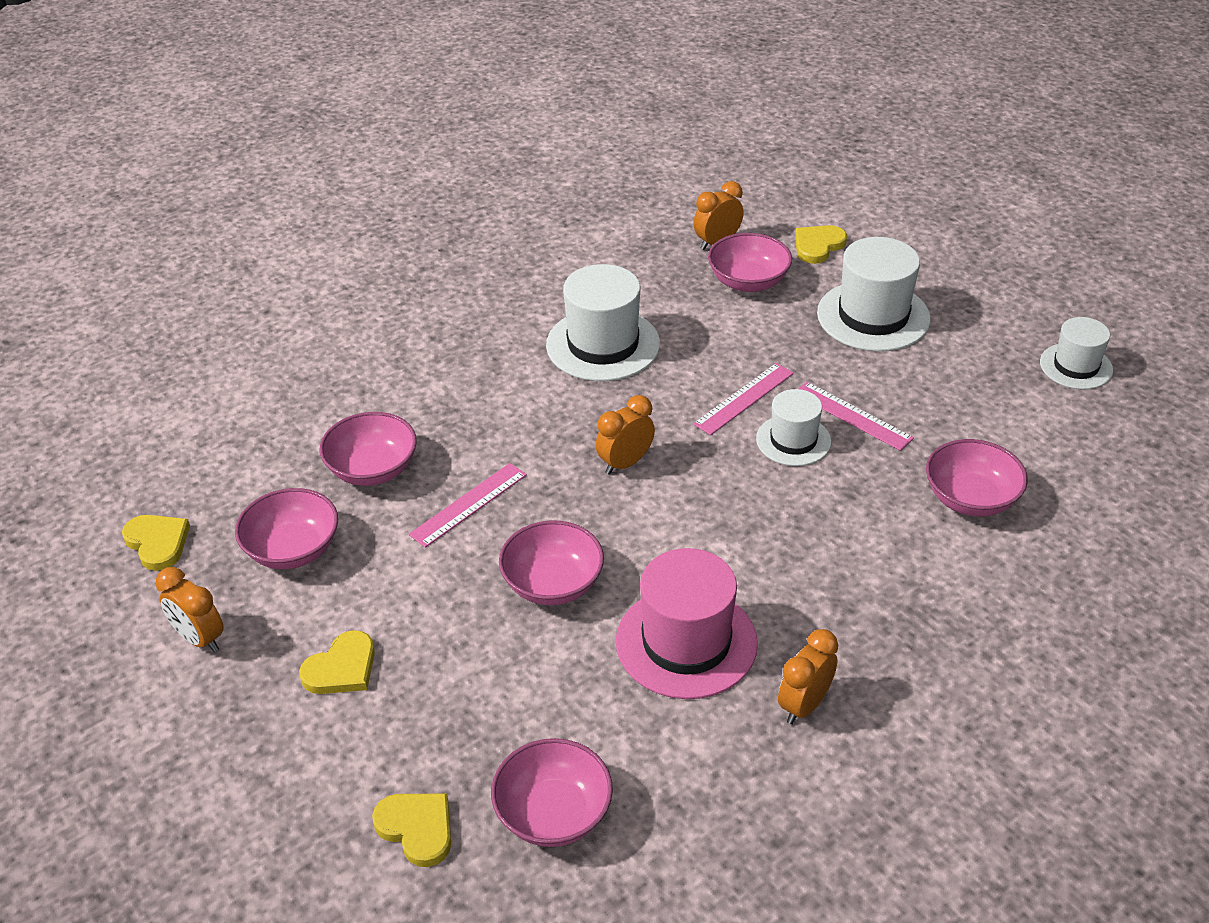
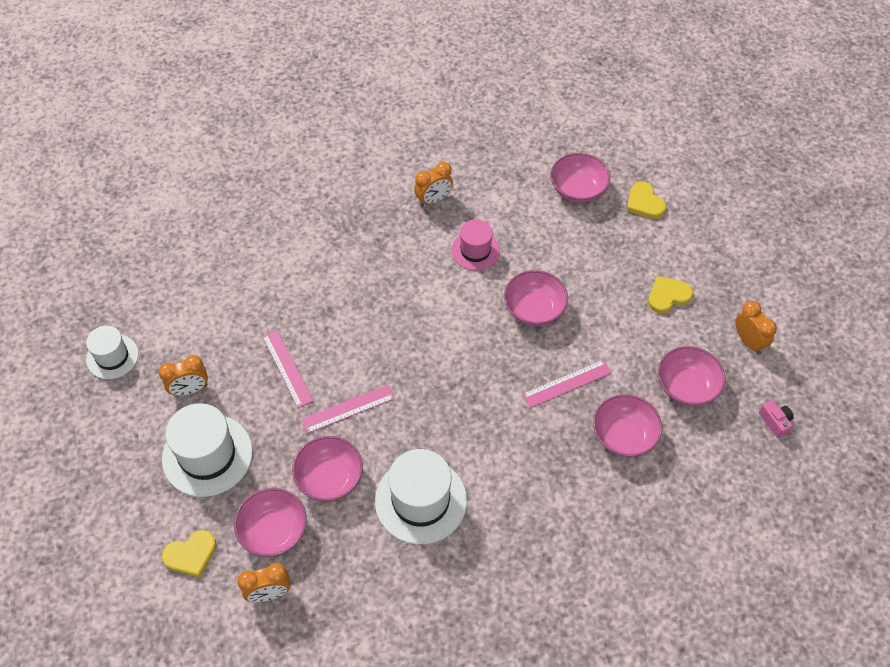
camera: 160 degrees left, 15 degrees up
yellow heart [122,515,190,571] -> pink camera [759,400,794,439]
orange clock [596,395,655,475] -> orange clock moved to [158,355,208,396]
pink hat [616,548,758,699] -> pink hat [451,219,500,271], size x0.61
white hat [756,389,831,466] -> none
pink bowl [926,439,1028,517] -> pink bowl moved to [292,436,363,501]

